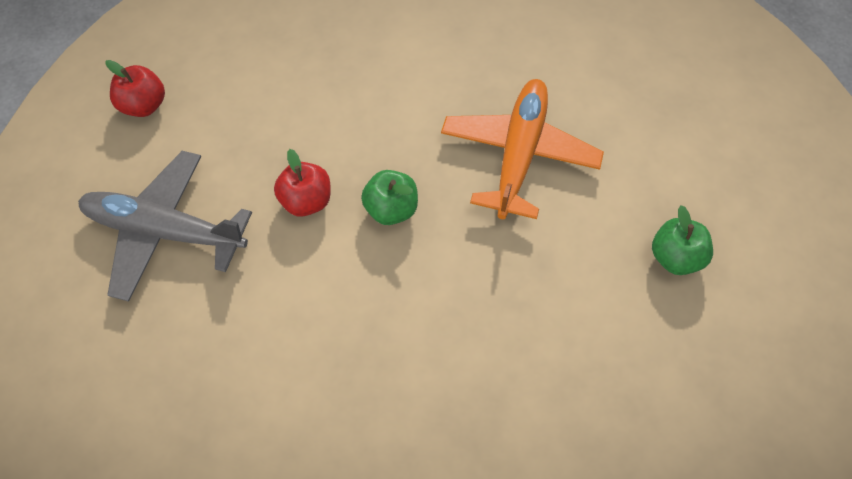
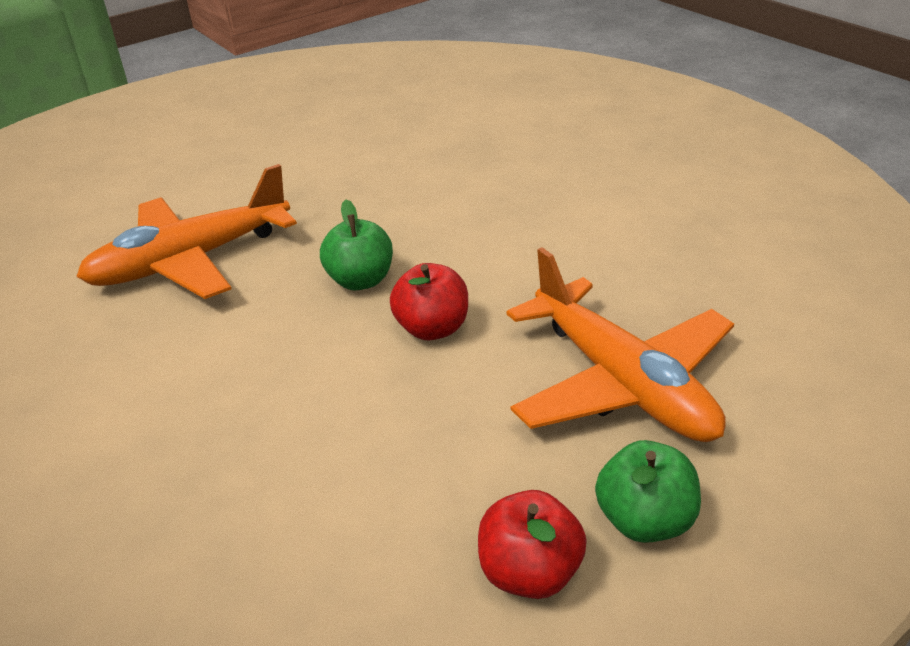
camera: 135 degrees left, 25 degrees down
grey plane [78,151,252,302] -> orange plane [507,247,734,442]
green apple [652,205,713,275] -> green apple moved to [595,440,701,543]

